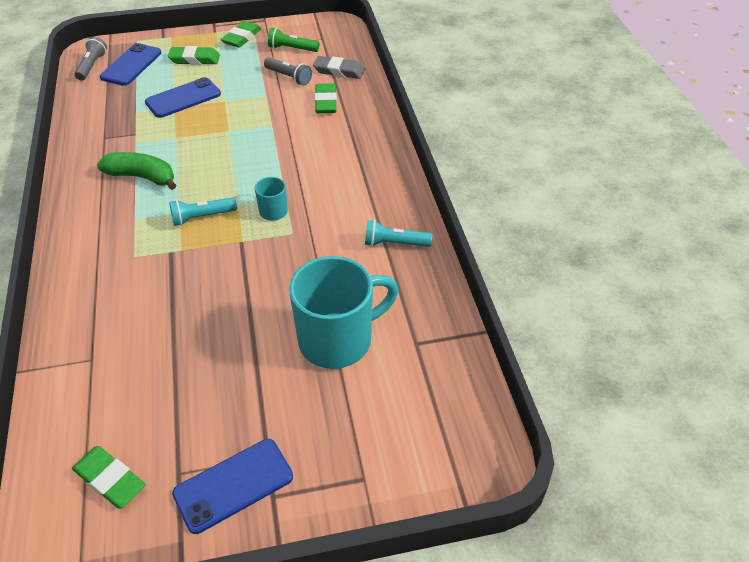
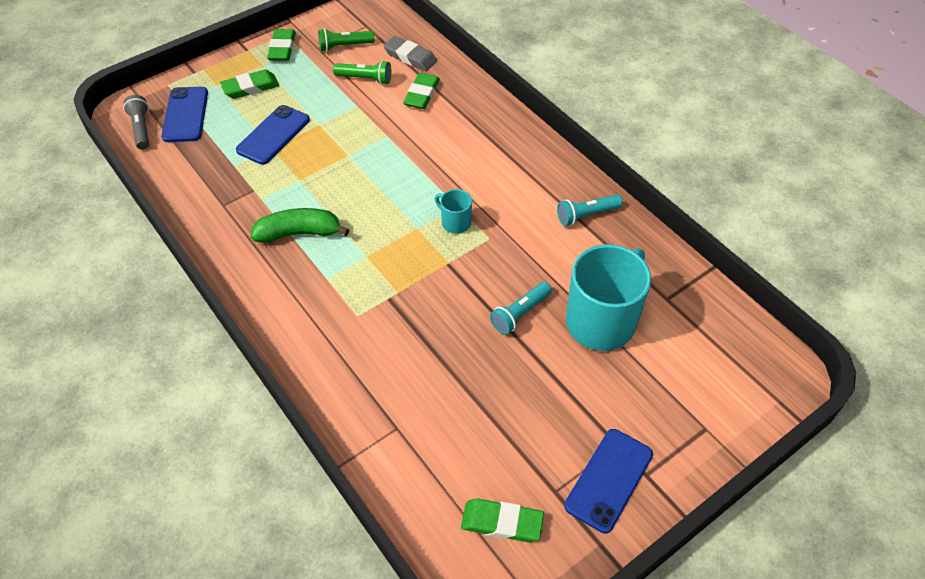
camera: 25 degrees left, 5 degrees up
turquoise flashlight [169,198,237,226] -> turquoise flashlight moved to [490,282,552,335]
grey flashlight [264,57,312,86] -> green flashlight [333,61,391,84]
grey eraser [313,56,365,79] -> grey eraser turned 45 degrees clockwise [384,36,437,71]
green eraser [315,83,337,113] -> green eraser turned 45 degrees clockwise [403,73,440,109]

